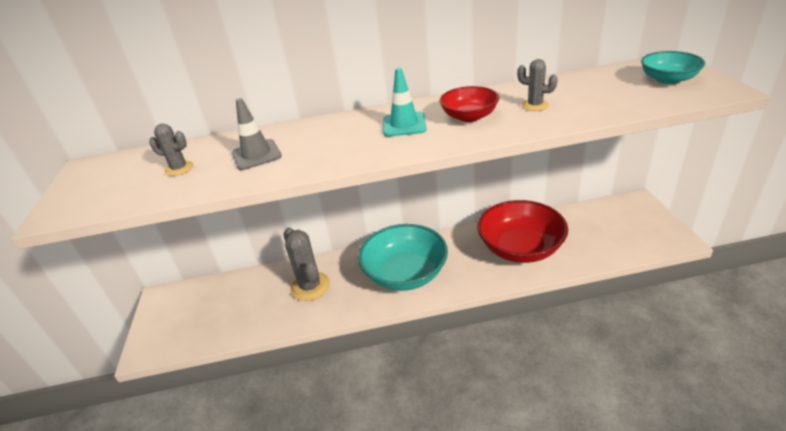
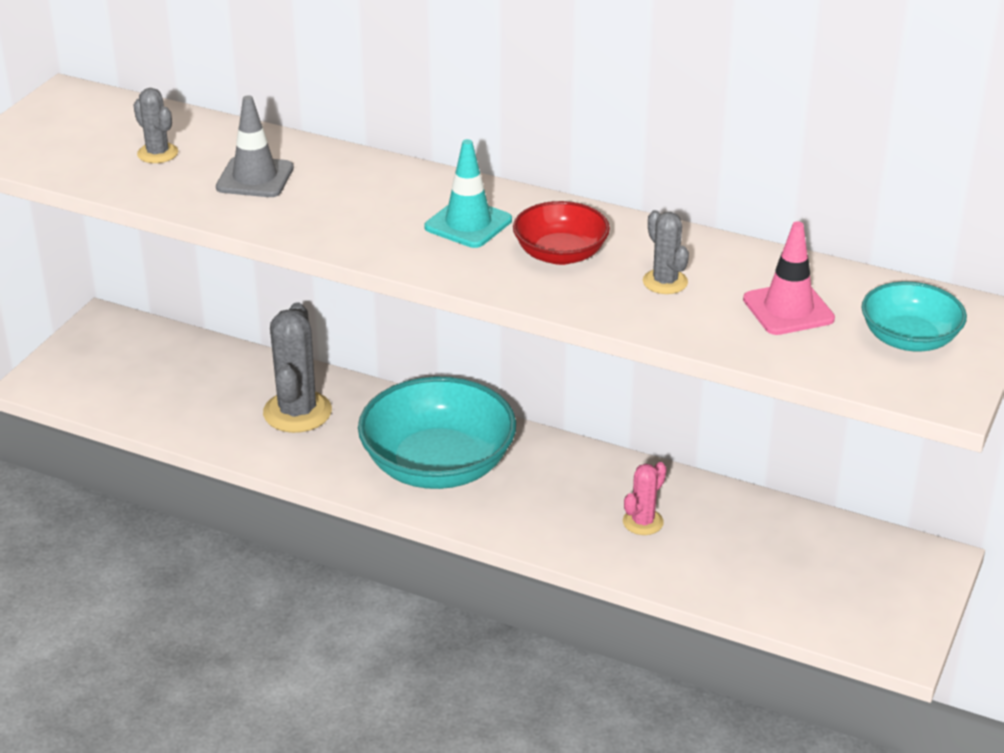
camera: 30 degrees right, 0 degrees up
red bowl [477,200,568,263] -> pink cactus [623,462,667,535]
none -> pink traffic cone [743,221,835,335]

